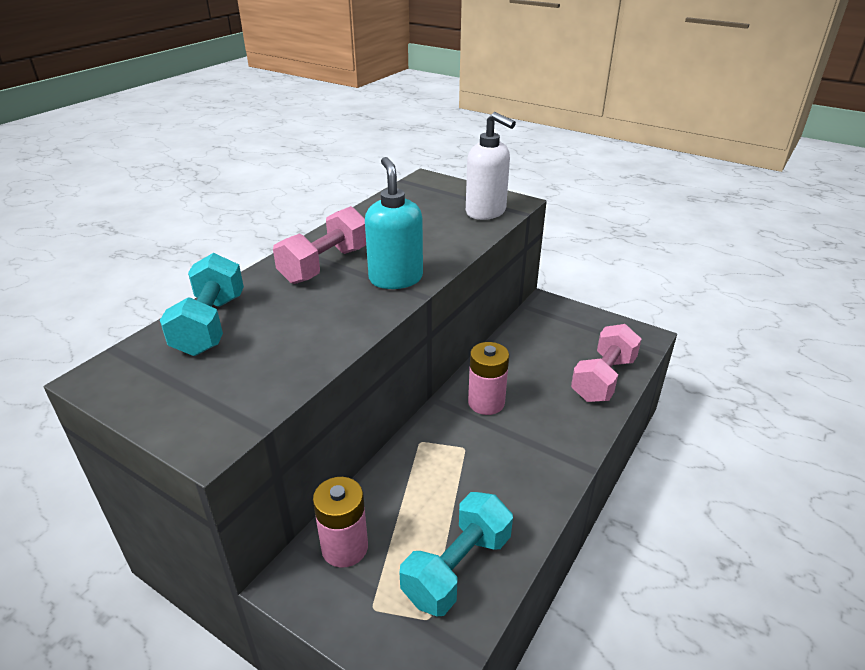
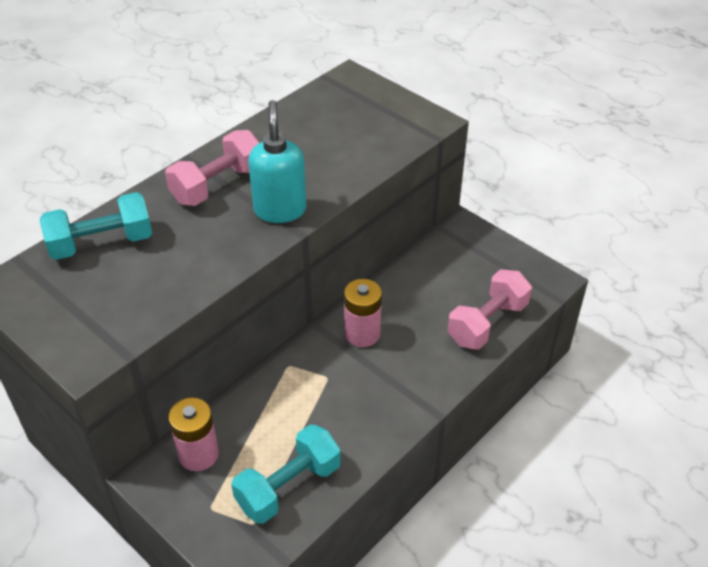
camera: 10 degrees right, 10 degrees up
turquoise dumbbell [160,253,244,356] -> turquoise dumbbell turned 60 degrees clockwise [40,192,152,260]
white soap dispenser [466,112,516,220] -> none

